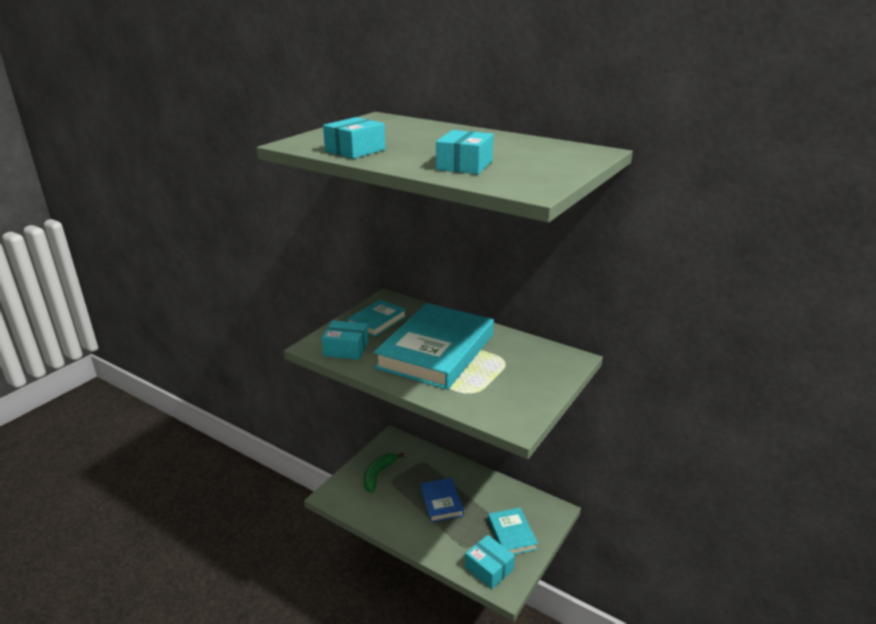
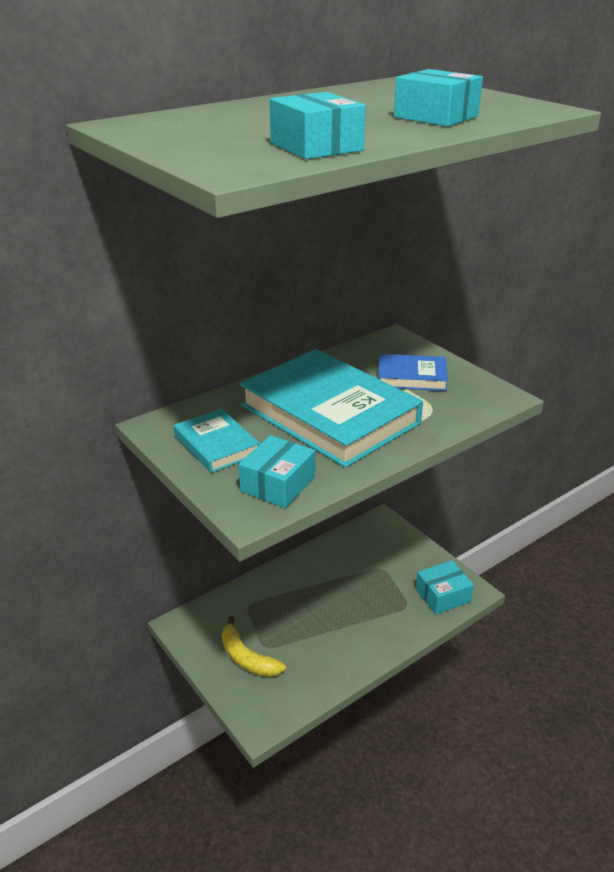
camera: 70 degrees left, 5 degrees up
green banana [364,453,404,493] -> yellow banana [222,616,286,677]
blue book [420,478,464,522] -> blue book moved to [378,354,448,391]
turquoise book [488,508,538,555] -> none

